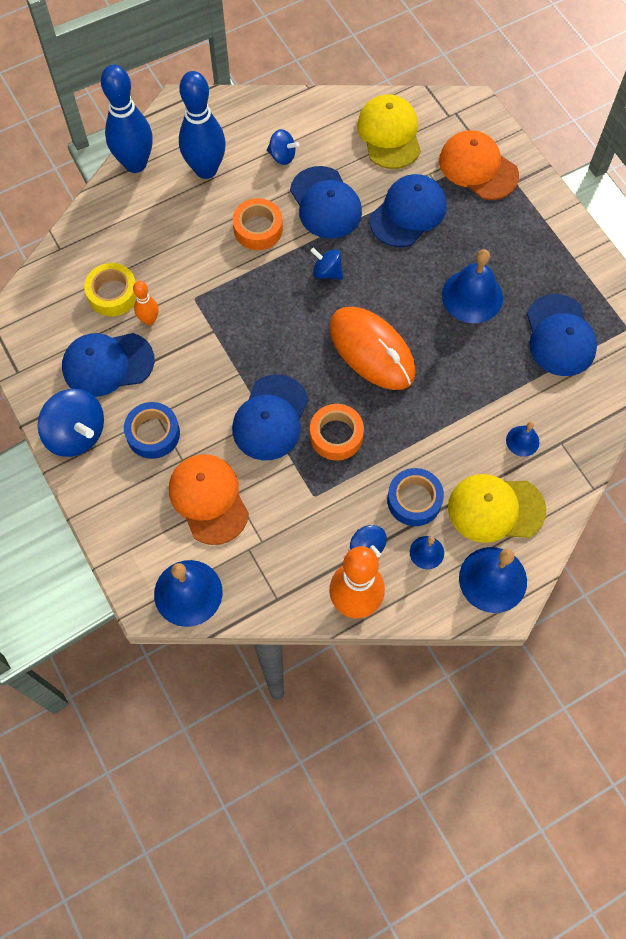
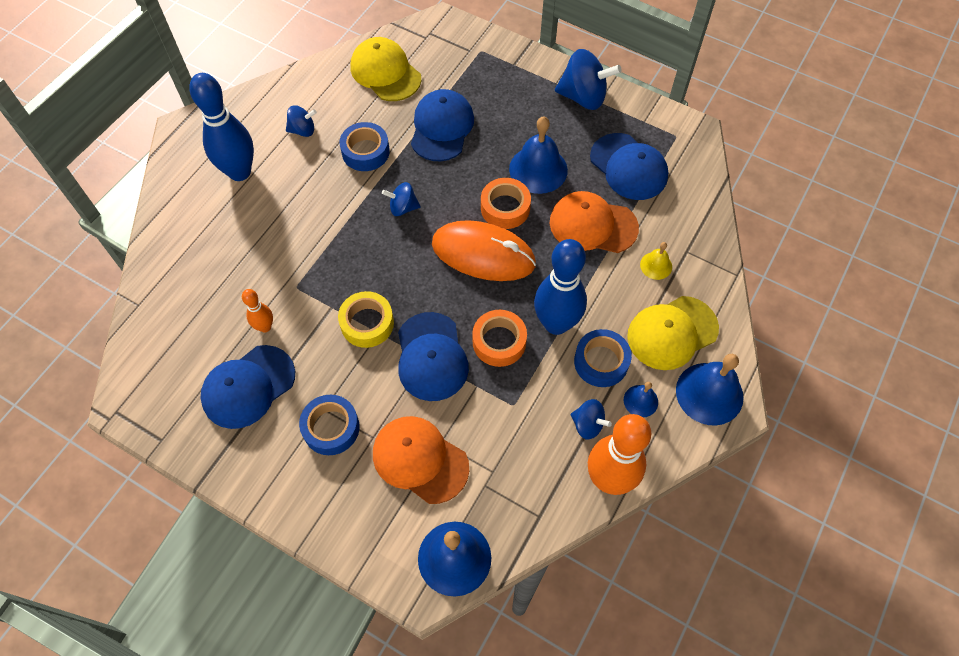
camera: 30 degrees left, 5 degrees down
blue spinning top [38,389,104,457] -> blue spinning top moved to [555,49,622,110]
yellow tape [84,263,137,316] -> yellow tape moved to [338,291,394,348]
blue bowling pin [101,65,153,173] -> blue bowling pin moved to [534,239,587,335]
orange tape [233,198,283,250] -> orange tape moved to [481,178,531,229]
blue cap [290,166,362,239] -> blue tape [339,122,390,171]
orange cap [439,130,519,200] -> orange cap moved to [550,191,639,253]
blue bell [506,422,539,457] -> yellow bell [640,242,672,280]

